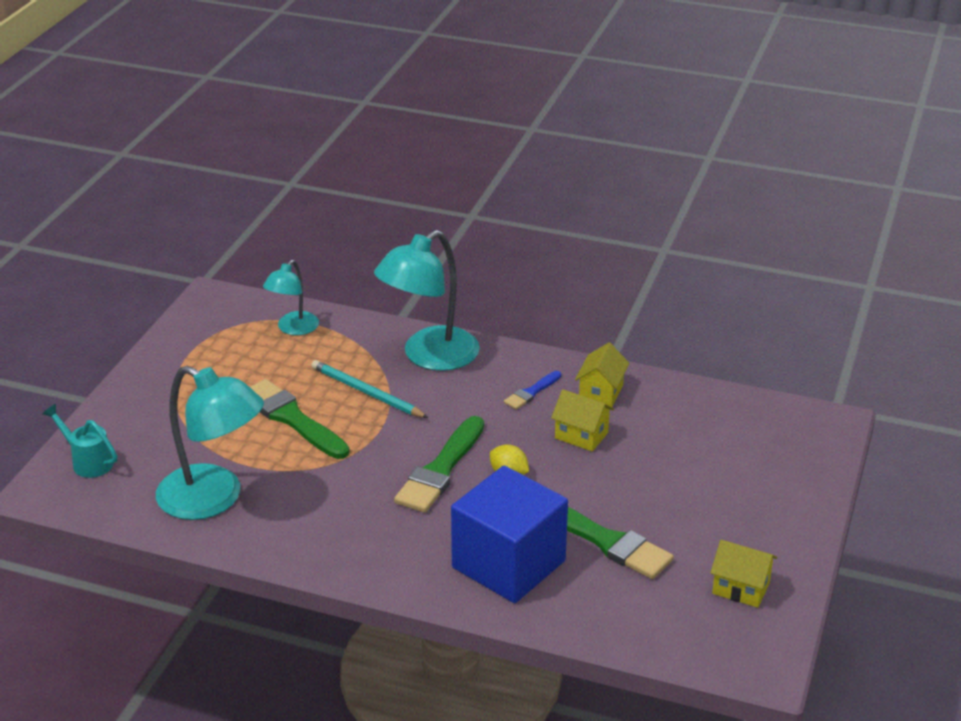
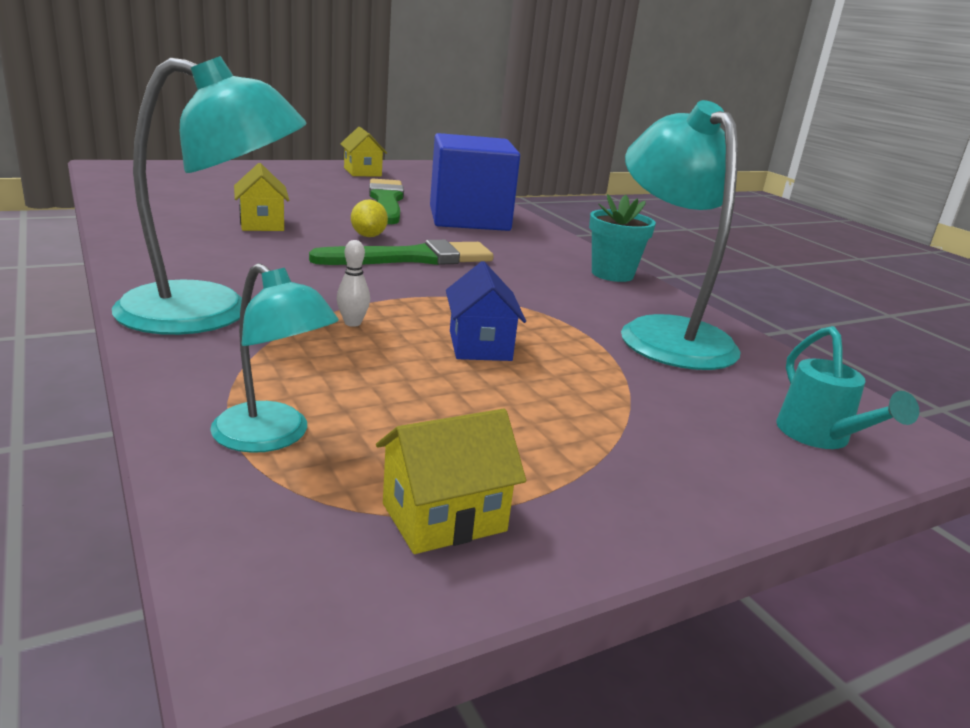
camera: 140 degrees left, 10 degrees down
green brush [250,379,349,459] -> blue house [446,261,526,361]
turquoise lamp [263,260,319,335] -> turquoise lamp turned 60 degrees clockwise [210,263,339,453]
turquoise pencil [311,360,428,418] -> white bowling pin [337,240,370,327]
blue brush [504,371,561,410] -> none
yellow house [575,343,629,407] -> yellow house moved to [376,409,526,554]
none -> turquoise flower pot [589,194,656,282]

